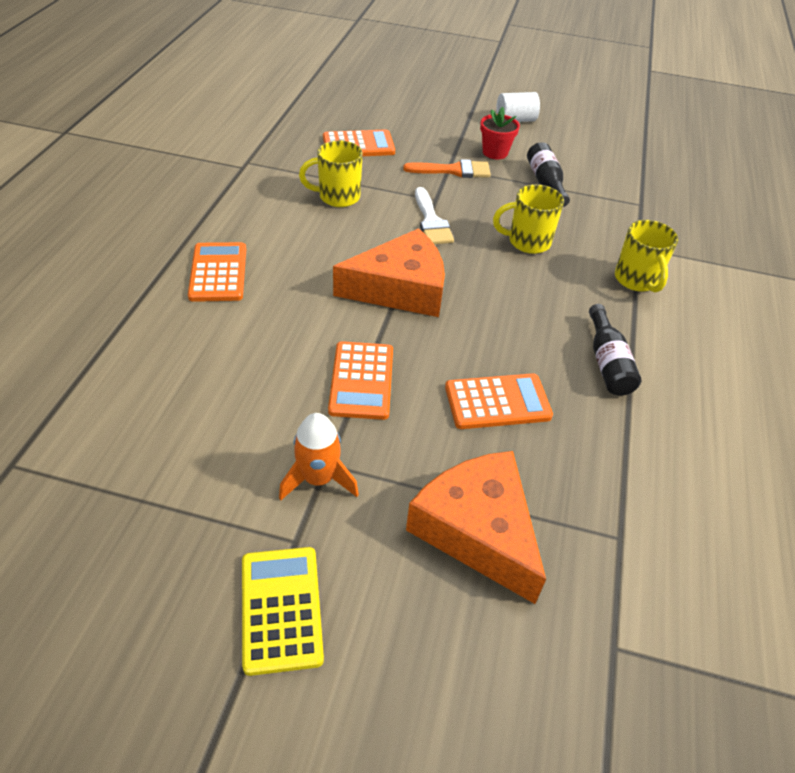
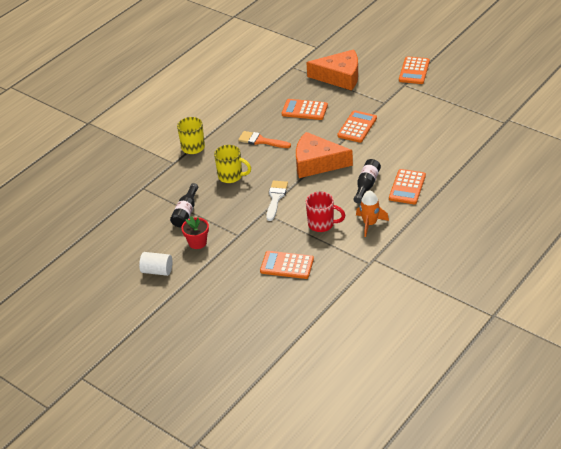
camera: 150 degrees left, 5 degrees down
yellow calculator [242,547,324,676] -> orange calculator [399,56,430,84]
orange rocket [279,413,359,500] -> orange rocket moved to [356,190,389,237]
yellow mug [299,140,363,207] -> red mug [306,192,345,232]
orange brush [403,159,491,178] -> orange brush moved to [238,131,291,148]
orange cheese [406,451,546,604] -> orange cheese turned 75 degrees counterclockwise [306,49,358,91]
black bottle [589,304,641,396] -> black bottle moved to [354,159,381,204]

